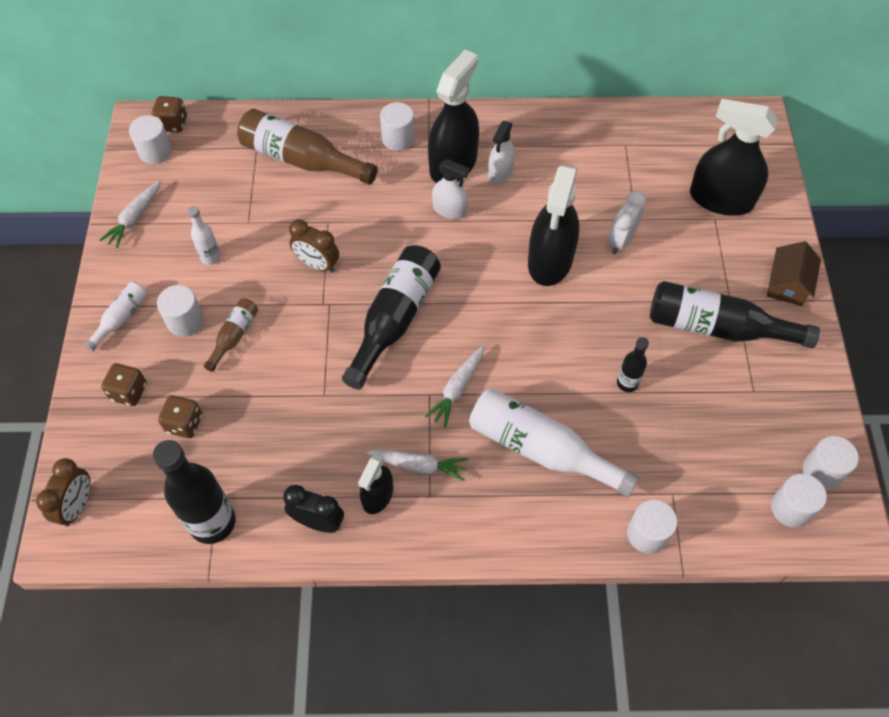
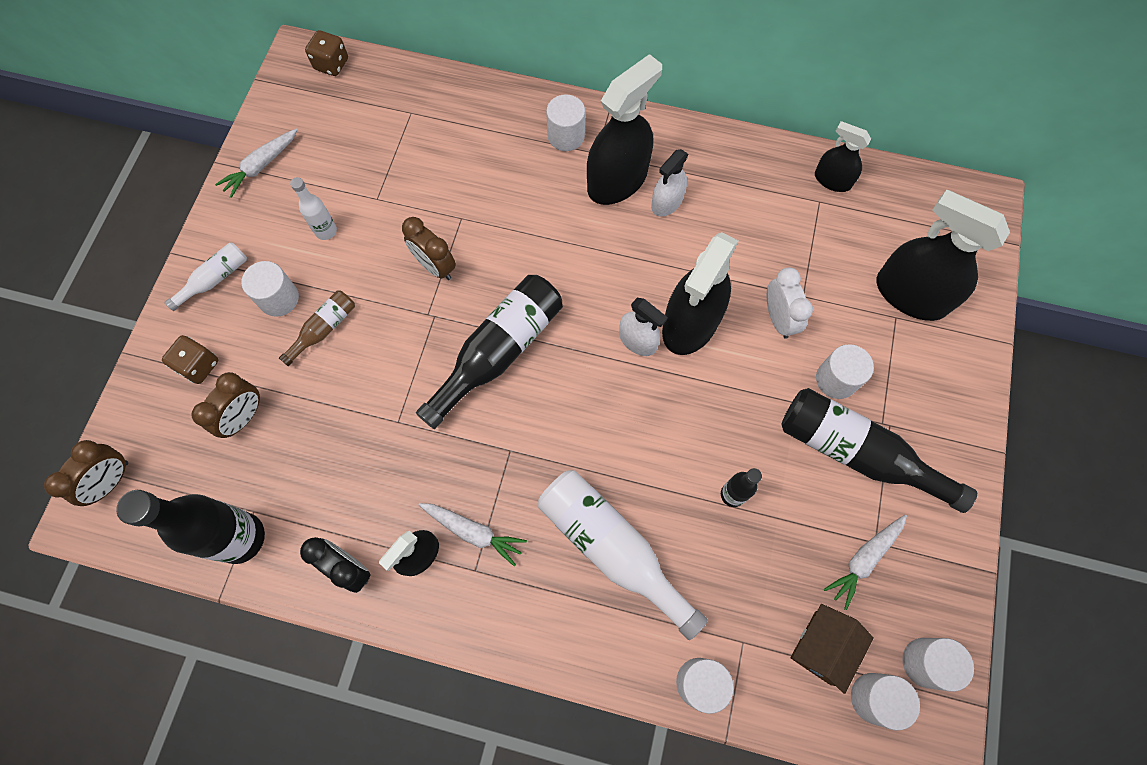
camera: 15 degrees right, 10 degrees up
white cylinder [129,115,172,164] -> white cylinder moved to [816,344,874,399]
brown dice [158,395,202,438] -> brown clock [191,372,260,438]
brown bottle [237,109,378,185] -> none
white carrot [425,346,484,427] -> white carrot moved to [824,515,907,610]
white spray bottle [432,159,470,219] -> white spray bottle moved to [619,298,668,356]
white clock [608,191,646,254] -> white clock turned 120 degrees clockwise [767,268,813,339]
brown house [767,241,821,306] -> brown house moved to [790,604,874,694]
none -> black spray bottle [815,121,871,192]

